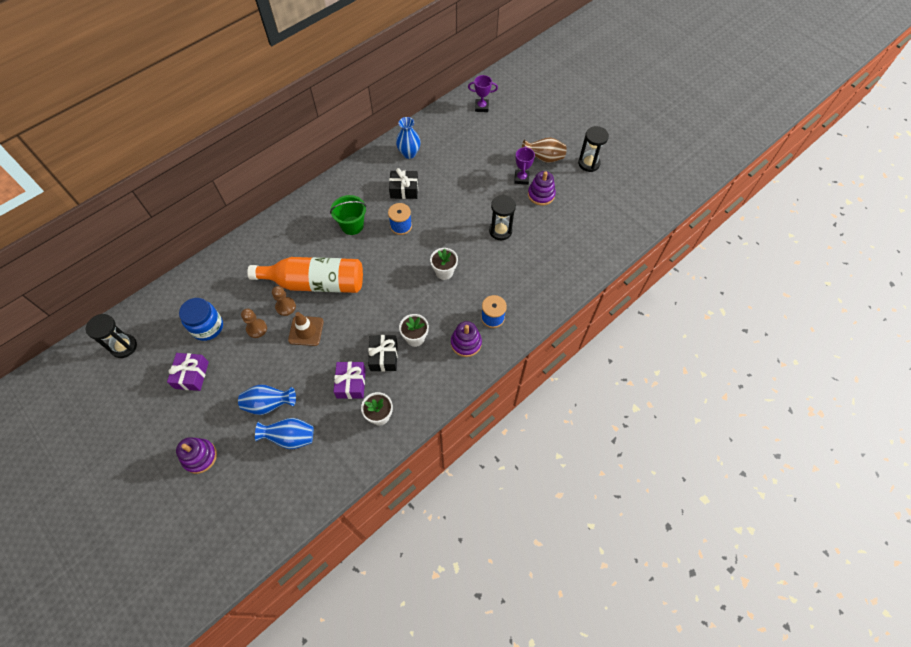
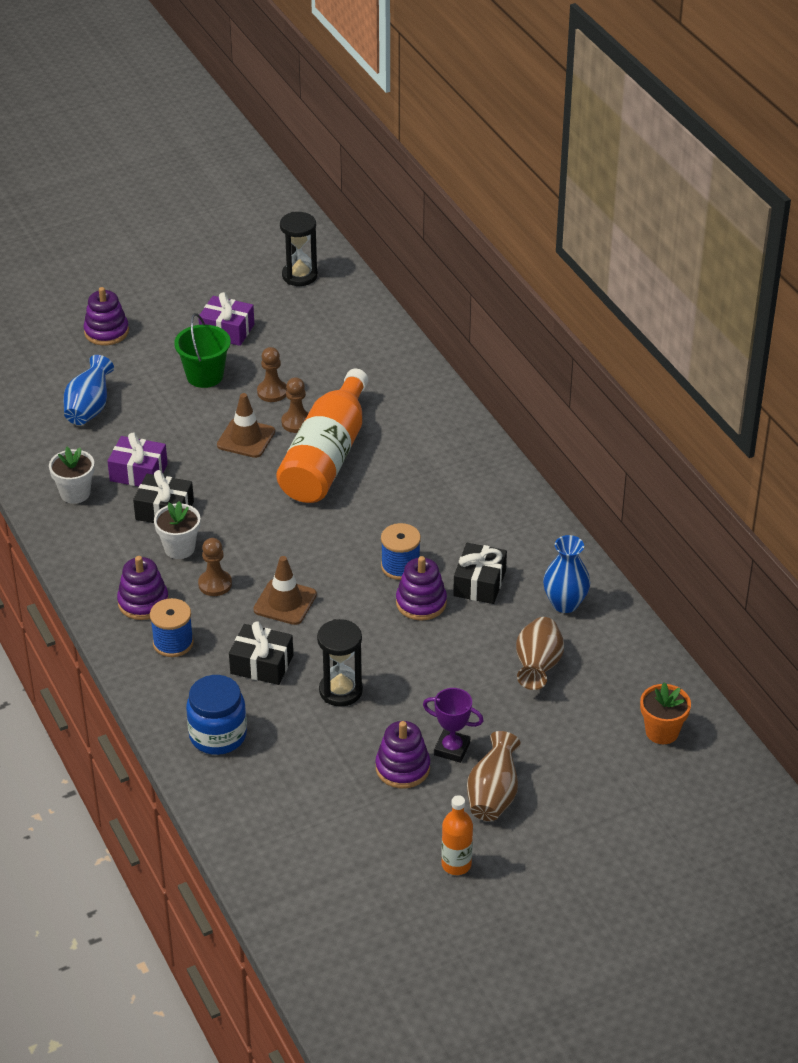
camera: 105 degrees right, 20 degrees down
blue jar [179,298,223,341] -> blue jar moved to [186,675,247,755]
blue vase [238,384,296,415] -> none
green bucket [330,195,367,235] -> green bucket moved to [174,313,231,388]
white flower pot [430,248,458,280] -> brown traffic cone [253,556,317,625]
purple trophy [468,75,498,112] -> orange flower pot [640,682,691,744]
black hourglass [578,126,609,172] -> orange bottle [442,795,473,875]
none -> brown pawn [198,538,232,596]
none -> black gift [229,621,293,685]
none -> purple stacking toy [396,556,447,621]
none -> brown vase [516,617,564,690]

